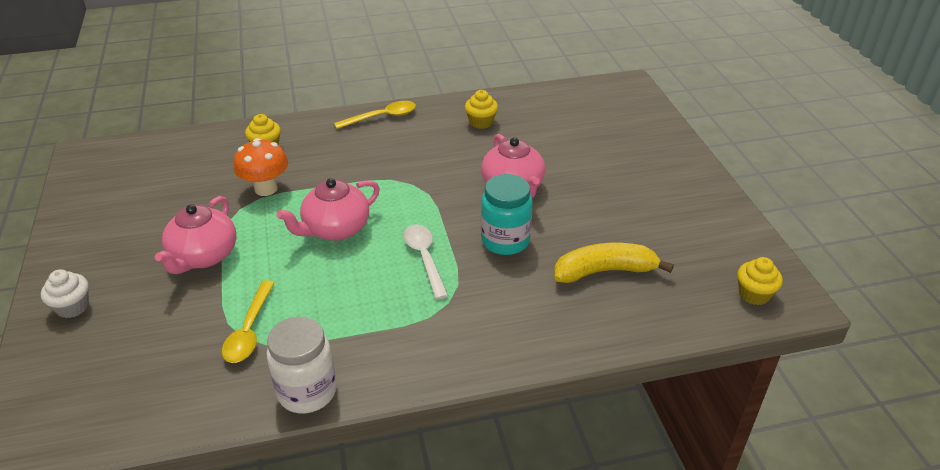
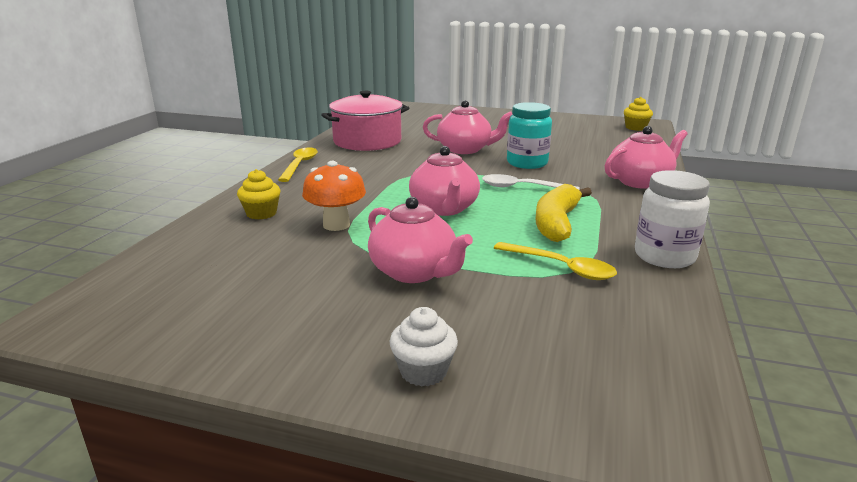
camera: 60 degrees left, 15 degrees down
yellow cupcake [465,90,498,129] -> pink pot [321,91,409,151]
yellow banana [554,243,674,283] -> yellow banana moved to [536,184,592,242]
none -> pink teapot [605,126,688,189]

